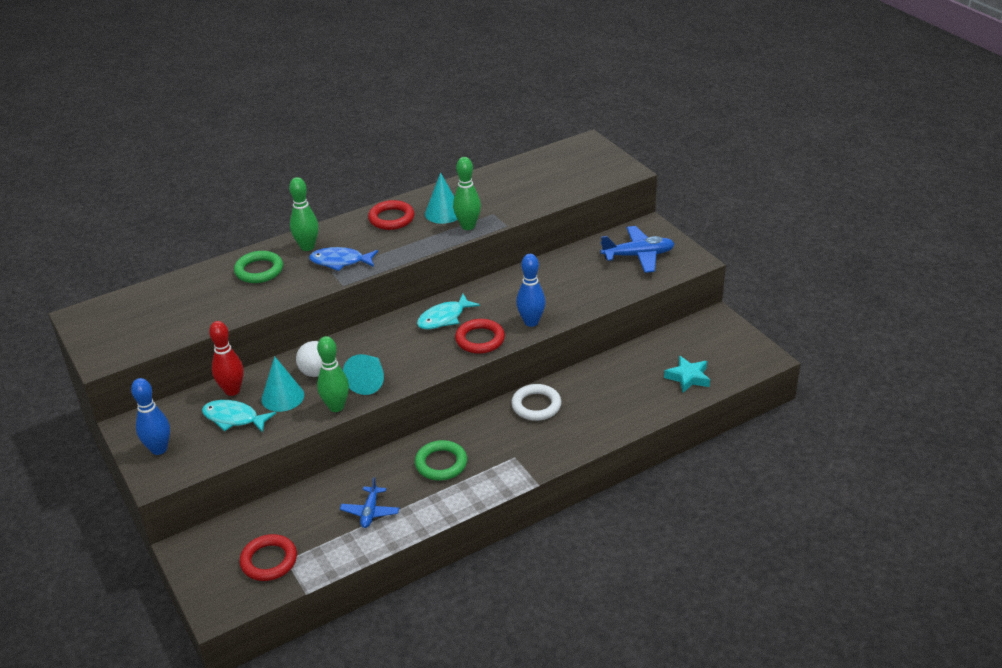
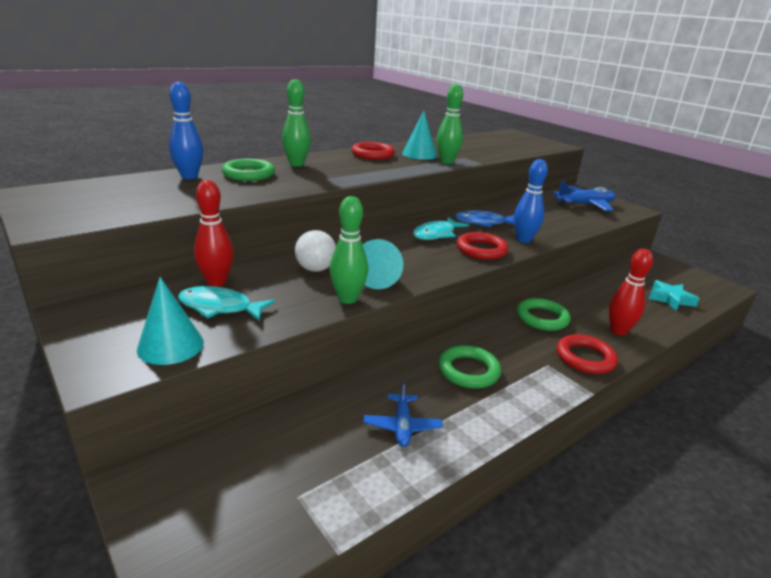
camera: 10 degrees left, 10 degrees down
blue bowling pin [131,378,170,455] -> blue bowling pin moved to [169,82,203,179]
red ring [240,534,297,581] -> red ring moved to [557,334,618,374]
turquoise cone [261,356,304,412] -> turquoise cone moved to [137,277,204,365]
blue fish [309,247,378,271] -> blue fish moved to [455,210,514,227]
white ring [511,384,561,421] -> green ring [517,298,571,331]
none -> red bowling pin [609,249,653,335]

